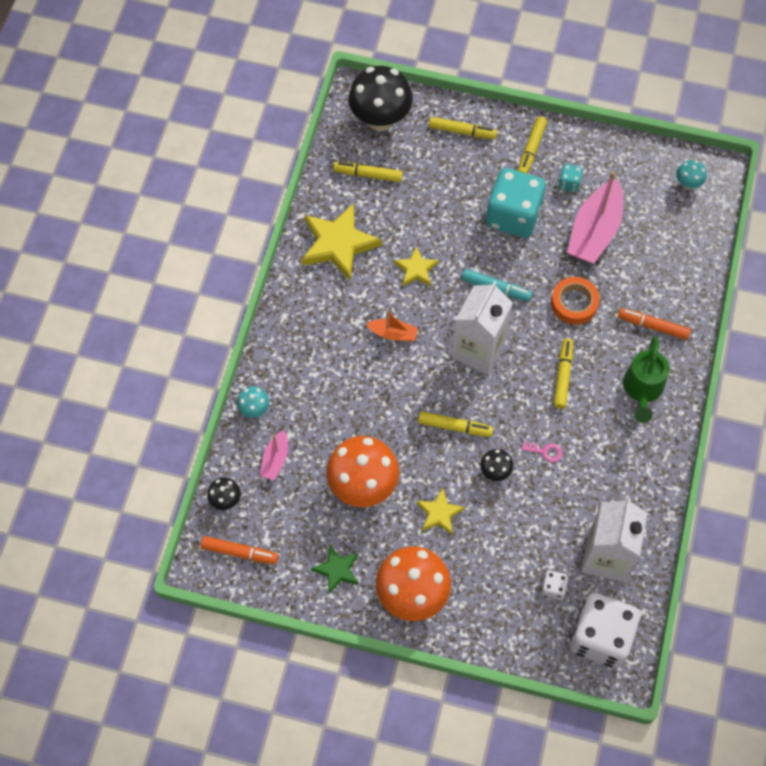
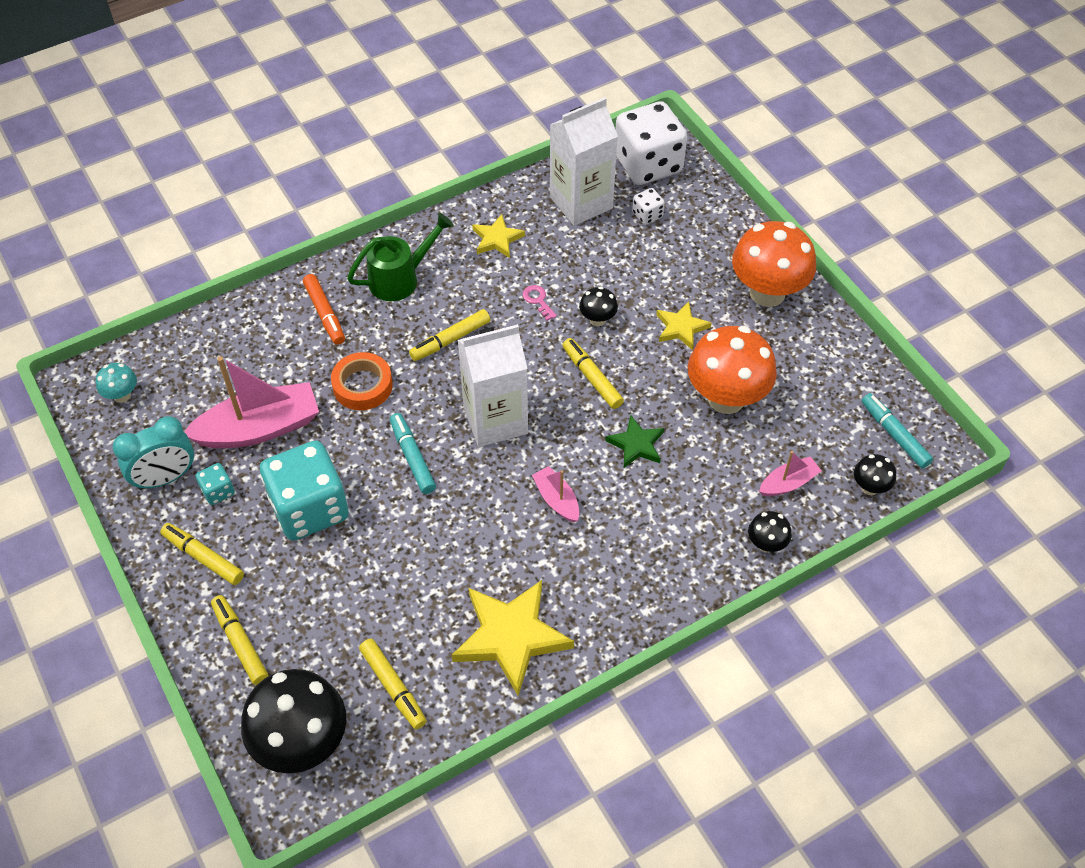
camera: 135 degrees left, 10 degrees down
orange marker [201,536,278,564] -> turquoise marker [862,393,933,469]
turquoise mushroom [237,386,269,418] -> black mushroom [748,511,792,553]
green star [311,545,358,594] -> green star moved to [605,415,664,468]
orange boat [366,310,418,341] -> pink boat [532,466,579,522]
yellow star [394,246,439,287] -> yellow star moved to [472,214,525,258]
yellow marker [518,116,547,174] -> yellow marker turned 120 degrees counterclockwise [160,523,244,585]
none -> turquoise clock [113,416,194,490]

